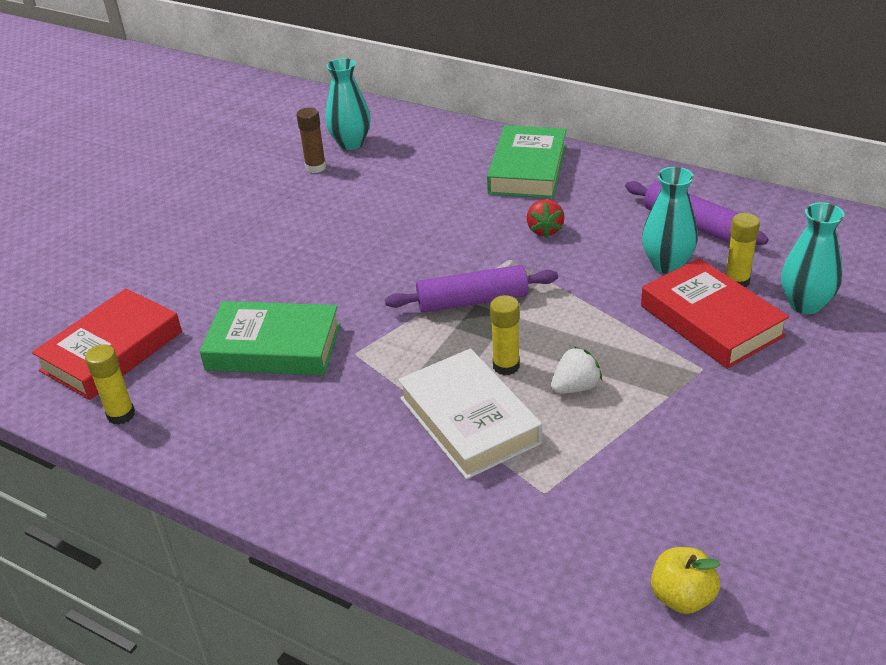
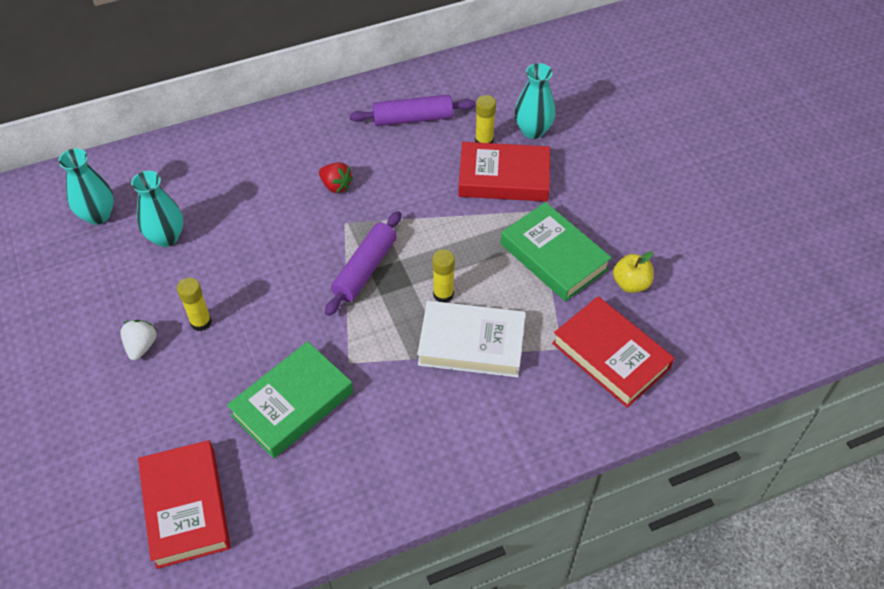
camera: 55 degrees left, 15 degrees up
yellow glue stick [85,344,135,425] -> yellow glue stick moved to [177,278,212,331]
brown glue stick [297,107,326,173] -> none
green book [487,125,567,198] -> green book moved to [501,202,612,302]
white strawberry [551,347,602,394] -> white strawberry moved to [120,320,157,360]
turquoise vase [642,167,698,274] -> turquoise vase moved to [131,171,183,247]
yellow apple [651,547,720,614] -> yellow apple moved to [613,251,654,293]
none -> red book [552,296,674,408]

